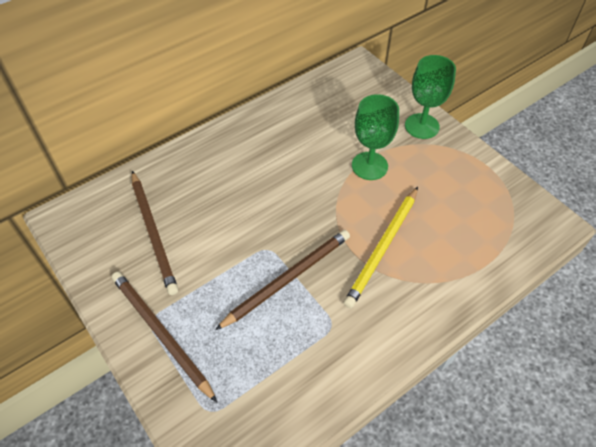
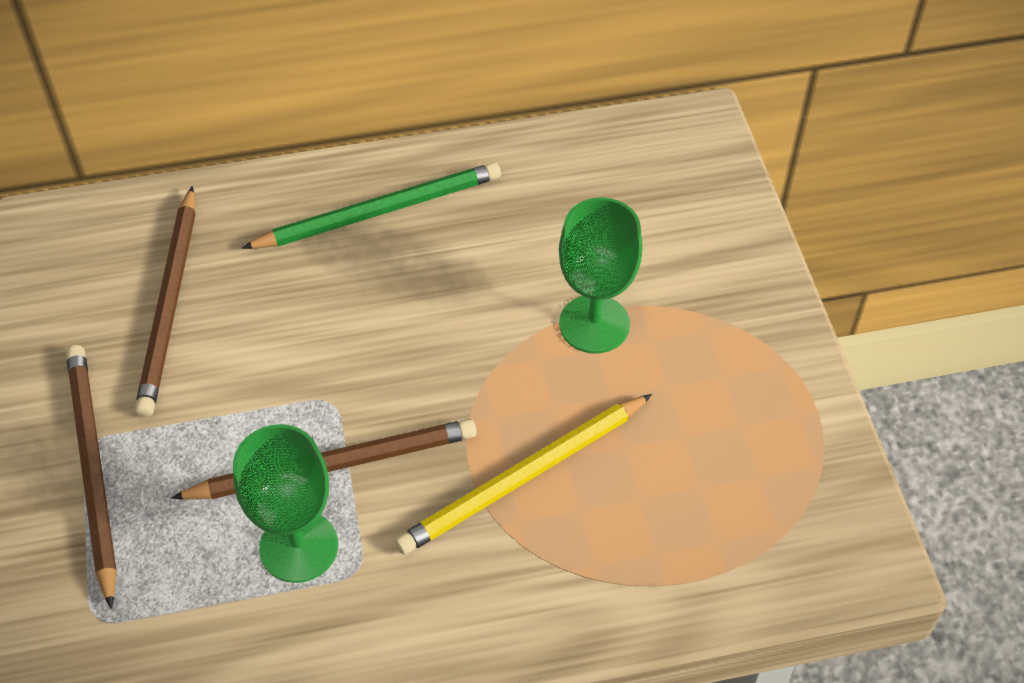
camera: 25 degrees right, 0 degrees up
green goblet [405,55,456,139] -> green goblet moved to [233,424,338,583]
none -> green pencil [242,162,501,249]

